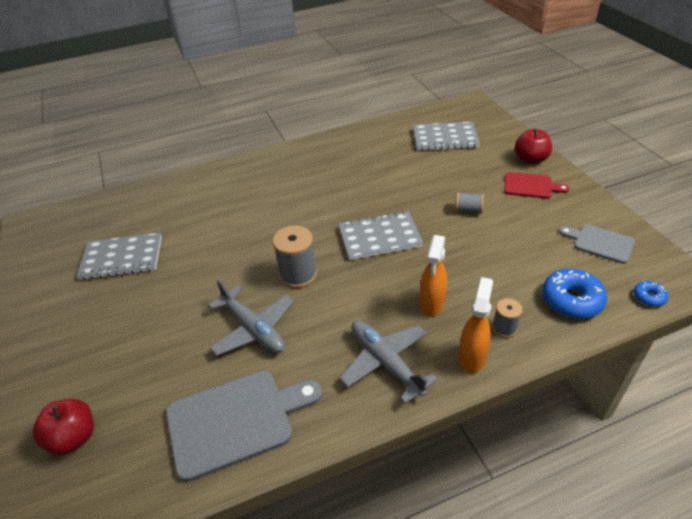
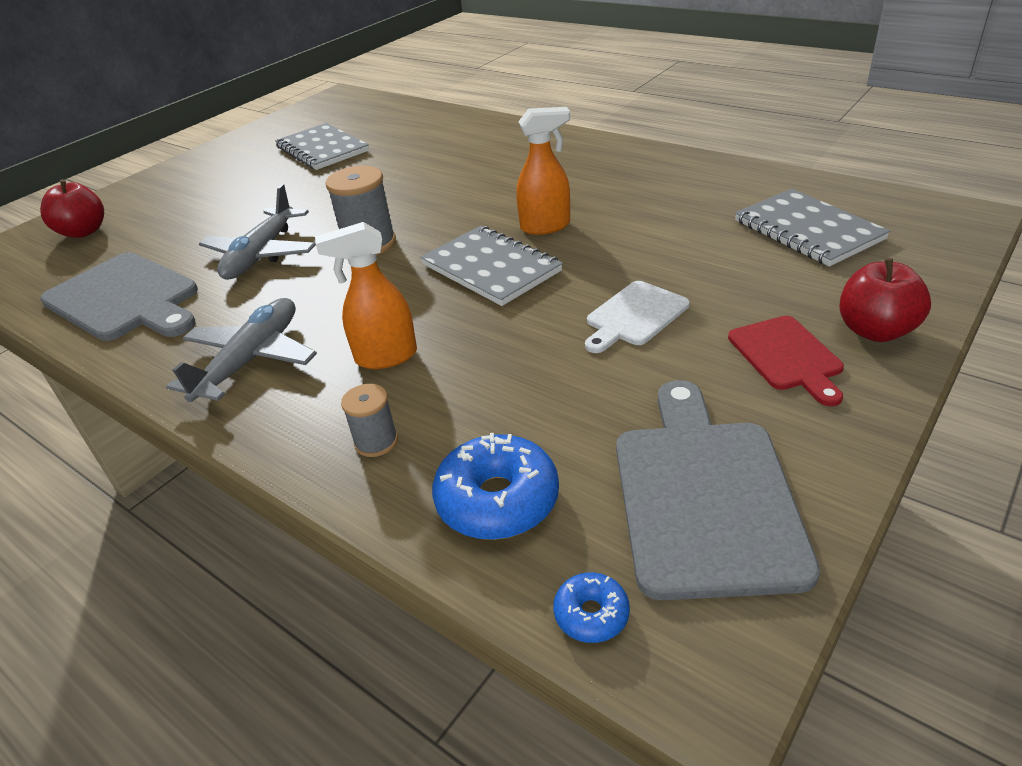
camera: 60 degrees right, 5 degrees down
grey spool [455,192,484,214] -> white cutting board [585,281,690,353]
orange spray bottle [458,277,493,374] -> orange spray bottle moved to [516,107,570,235]
grey cutting board [559,224,635,264] -> grey cutting board [616,380,820,600], size x1.75

